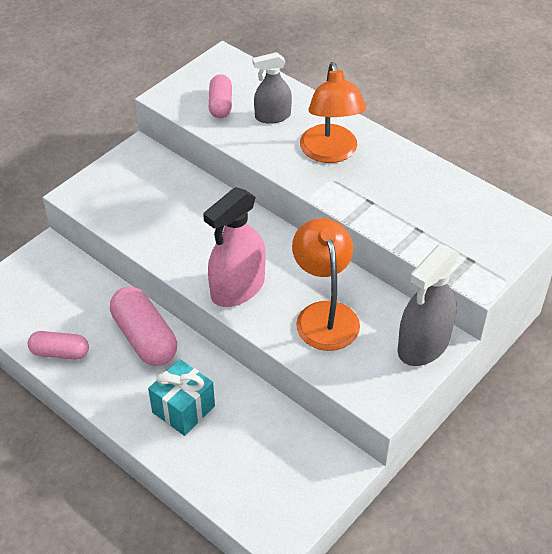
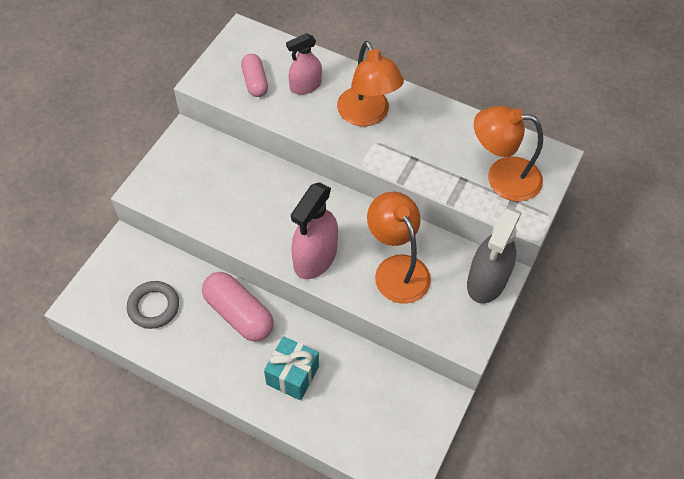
camera: 15 degrees left, 10 degrees up
pink capsule [28,331,89,360] -> none
grey spray bottle [253,52,292,124] -> pink spray bottle [286,33,322,95]
none -> grey ring [127,281,179,329]
none -> orange lamp [474,106,543,202]

